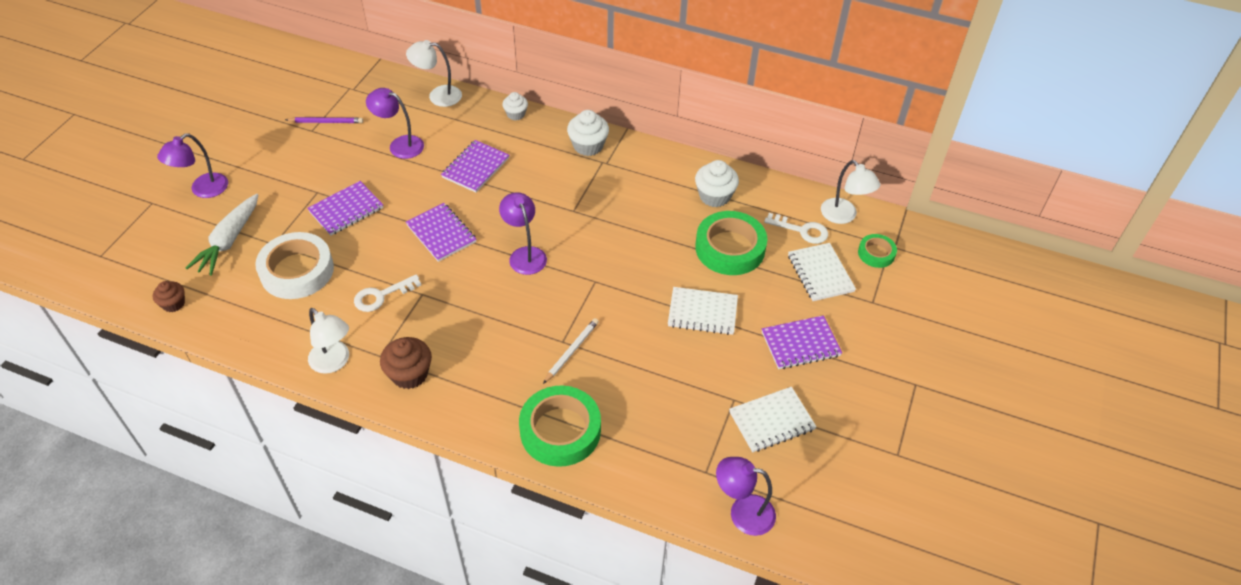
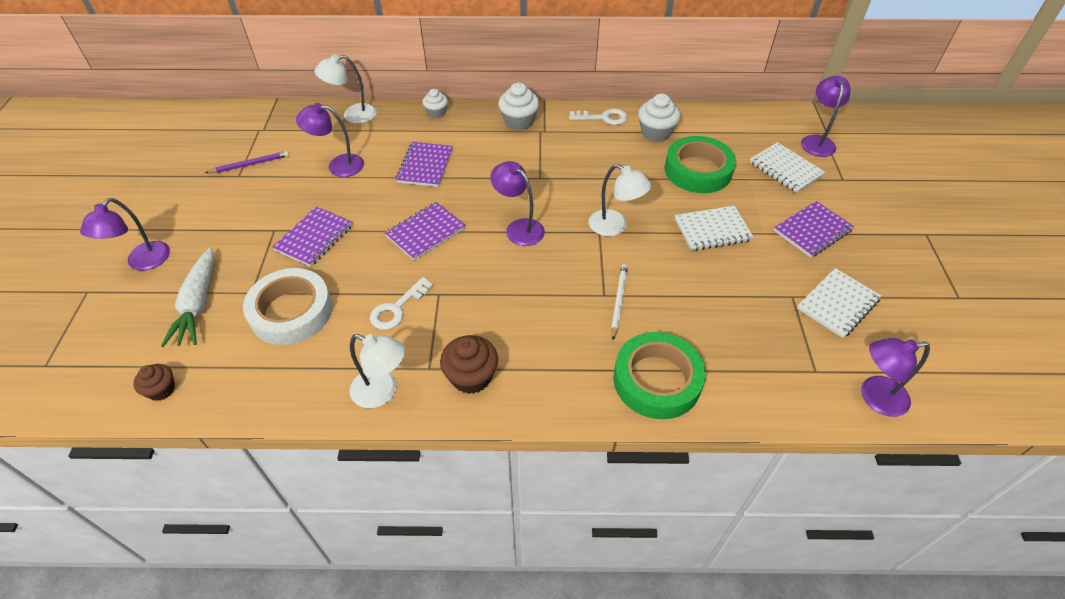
camera: 20 degrees left, 0 degrees up
purple notebook [406,203,476,262] -> purple notebook turned 75 degrees counterclockwise [385,202,465,261]
white key [764,213,828,244] -> white key moved to [569,109,627,125]
white lamp [821,160,880,224] -> white lamp moved to [589,164,651,236]
green tape [858,234,897,268] -> purple lamp [801,76,850,157]

